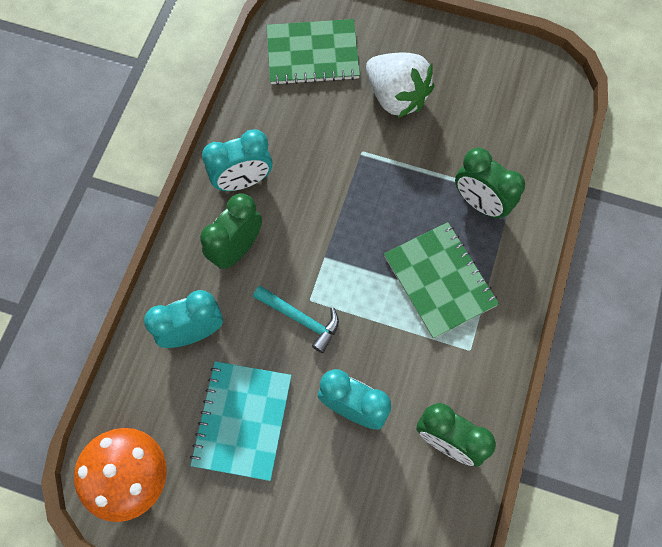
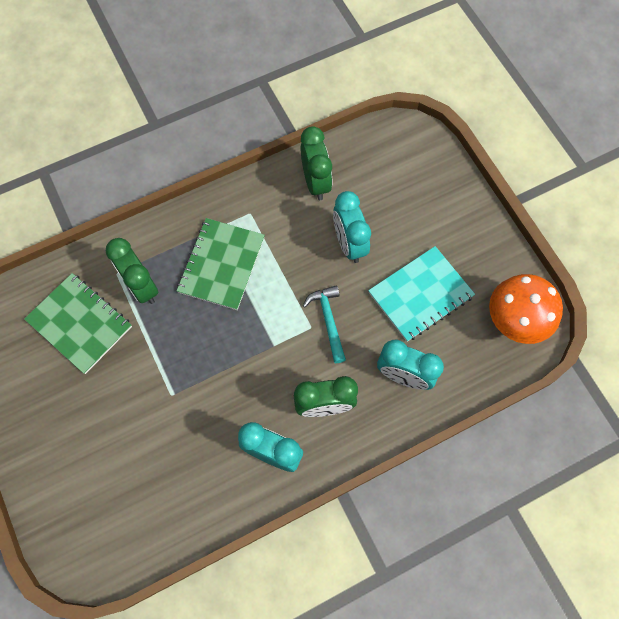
camera: 135 degrees left, 0 degrees up
green notebook [267,19,360,85] -> green notebook moved to [24,273,132,374]
white strawberry [366,53,434,118] -> none
green clock [455,148,525,219] -> green clock turned 150 degrees clockwise [106,238,158,304]

